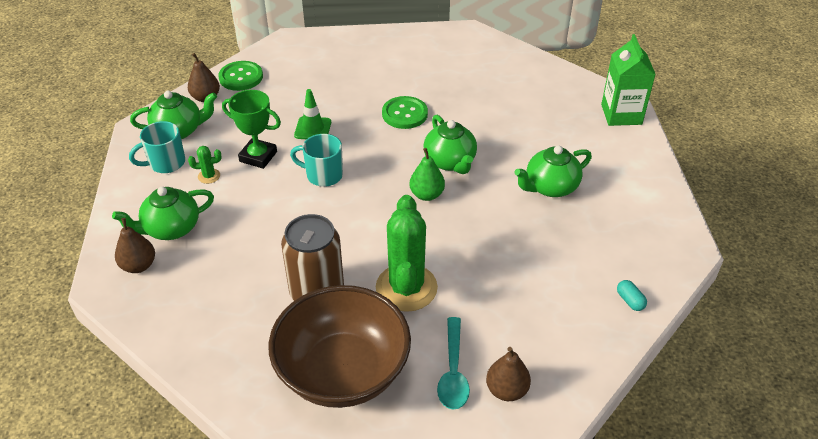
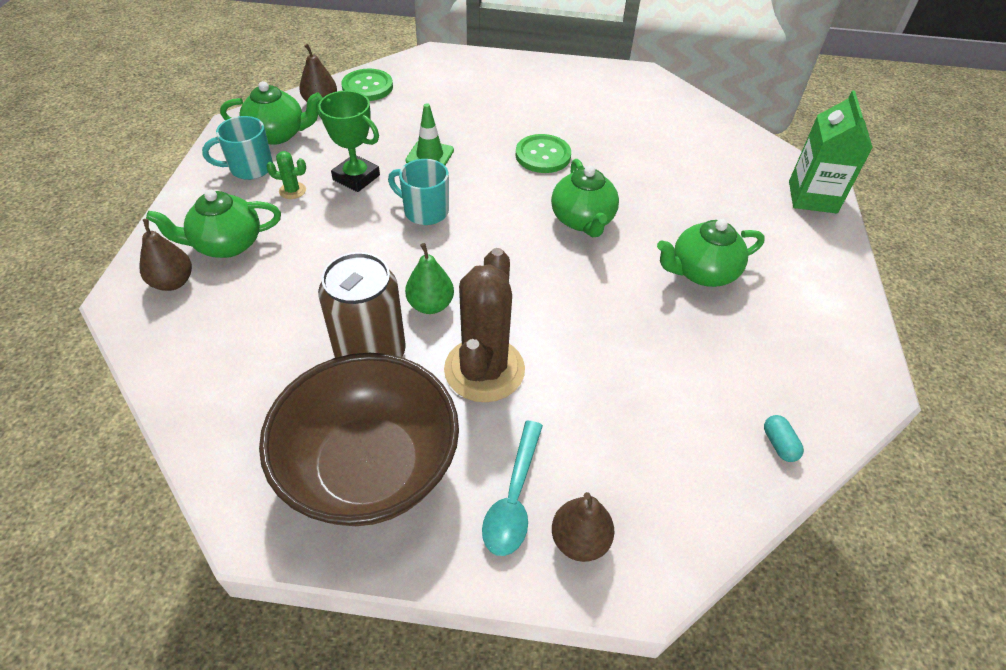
camera: 10 degrees right, 5 degrees up
green cactus [376,195,438,312] -> brown cactus [444,248,525,402]
green pear [409,148,445,201] -> green pear moved to [405,243,454,314]

